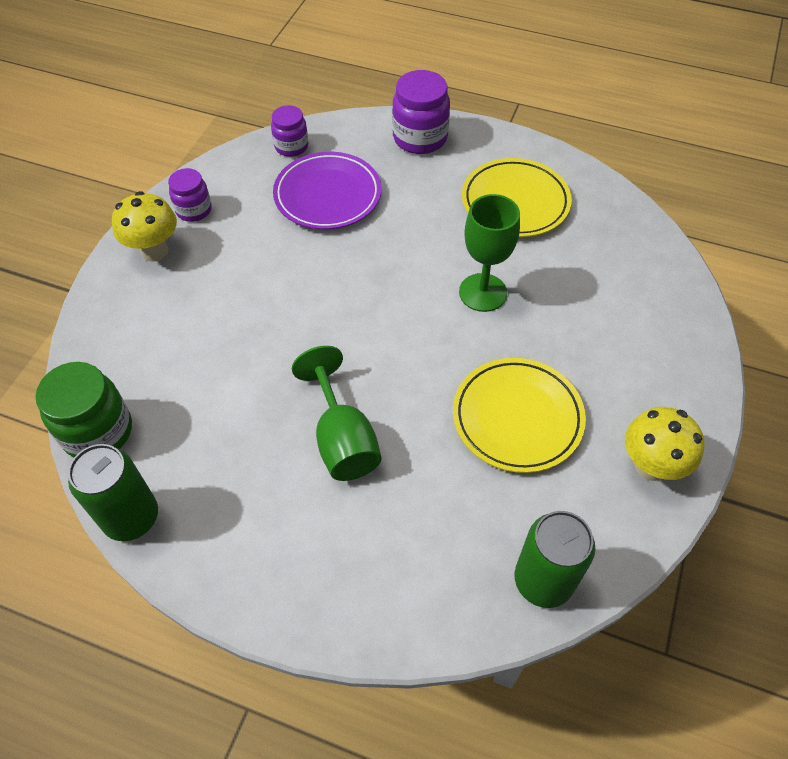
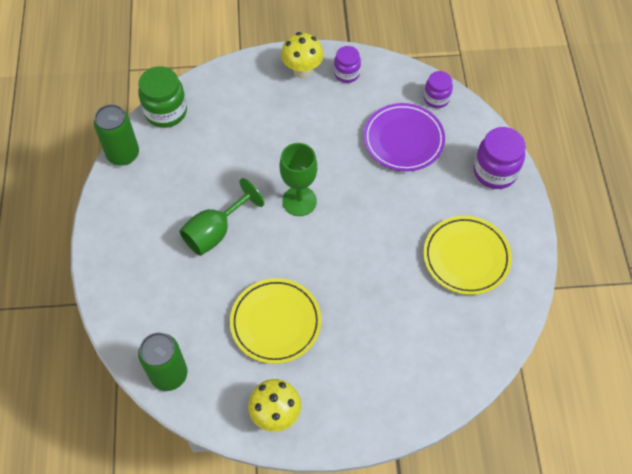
camera: 65 degrees right, 5 degrees up
green goblet [459,194,520,312] -> green goblet moved to [280,143,317,216]

